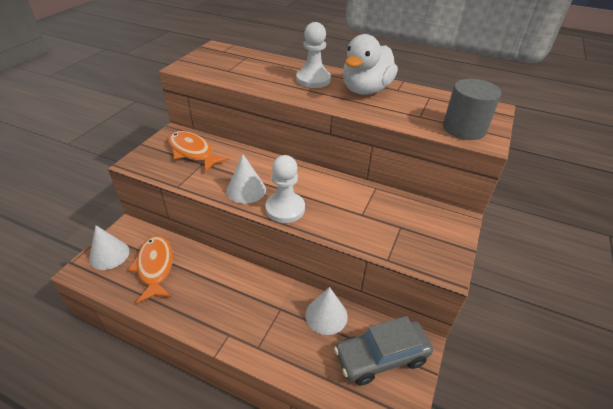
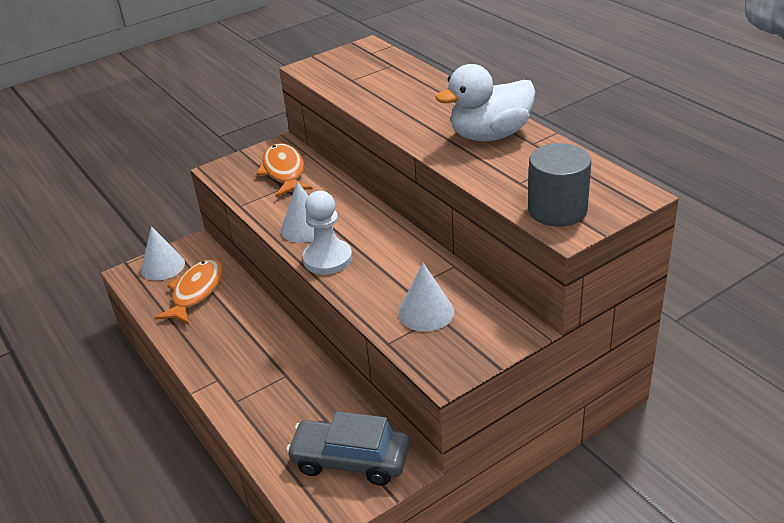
camera: 35 degrees right, 5 degrees down
white pawn [296,22,331,88] -> none
white cone [305,287,348,335] -> white cone moved to [398,263,454,332]

